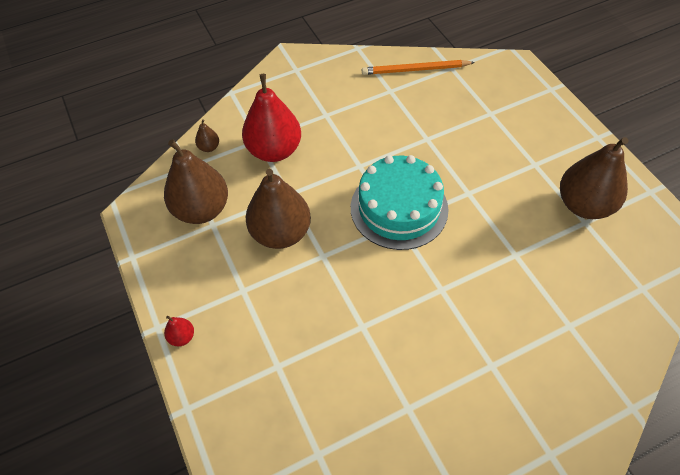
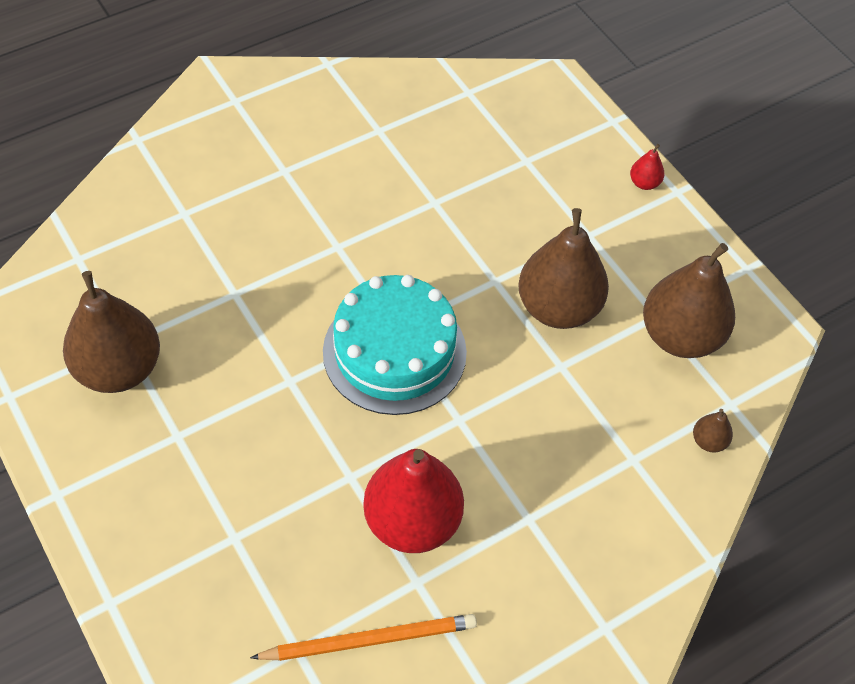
camera: 170 degrees right, 0 degrees up
red pear [242,74,301,162] -> red pear moved to [363,449,464,553]

